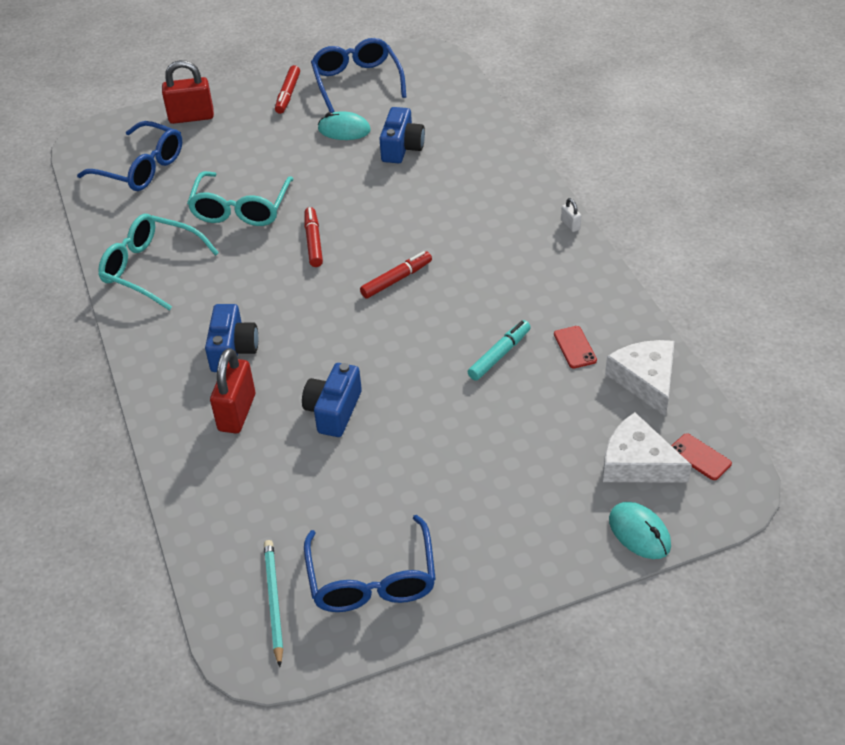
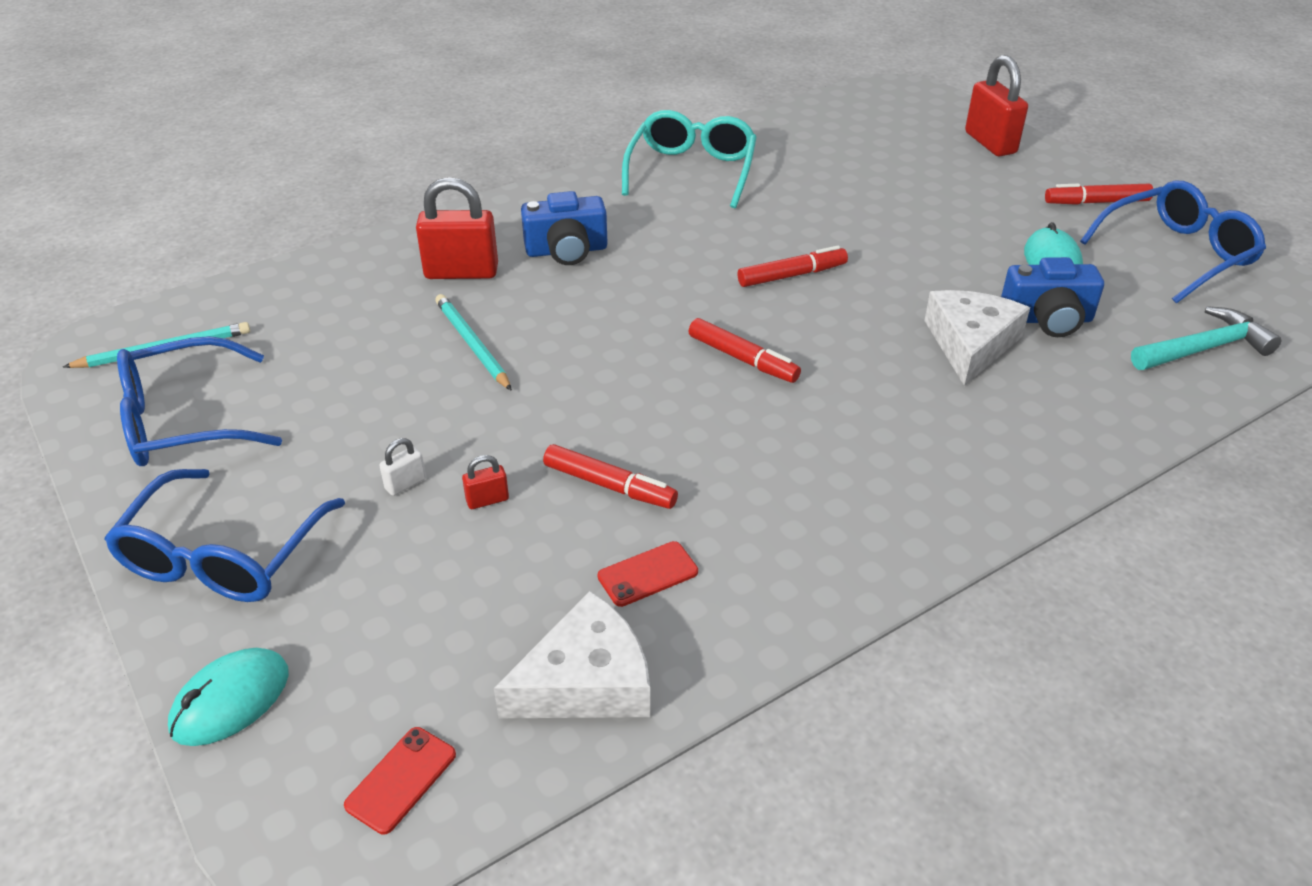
camera: 75 degrees right, 5 degrees down
blue glasses [77,121,182,191] -> blue glasses moved to [104,469,345,602]
turquoise glasses [187,171,294,226] -> none
blue camera [302,363,362,437] -> turquoise pencil [435,294,512,391]
turquoise marker [468,320,531,381] -> red marker [543,444,678,509]
white padlock [561,198,581,232] -> white padlock moved to [379,438,426,496]
white cheese [603,412,692,483] -> white cheese moved to [924,290,1030,386]
none -> red padlock [462,455,509,509]
none -> turquoise hammer [1131,306,1281,370]

